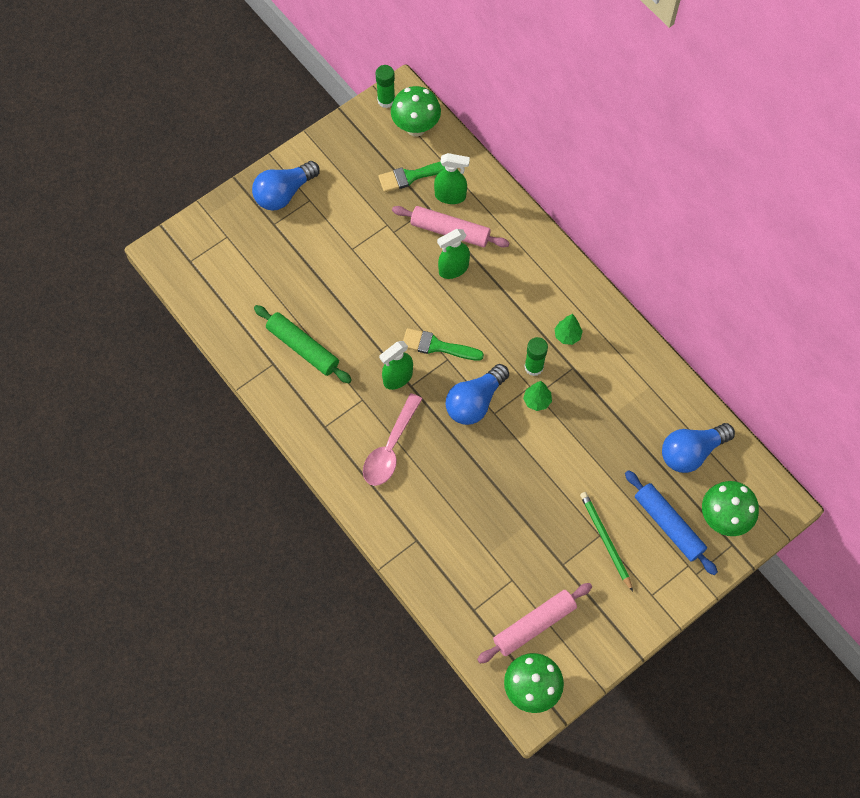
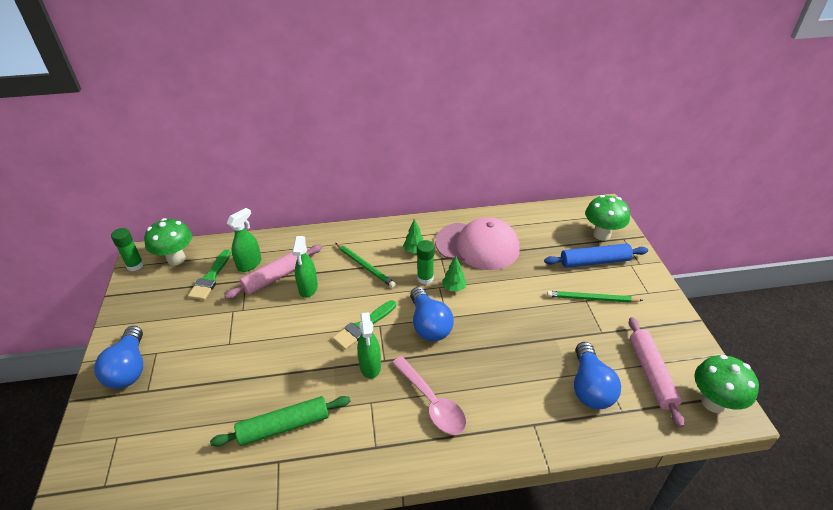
camera: 60 degrees left, 25 degrees down
blue light bulb [662,423,735,473] -> blue light bulb moved to [574,342,621,409]
none -> green pencil [335,243,396,288]
none -> pink cap [435,217,520,270]

